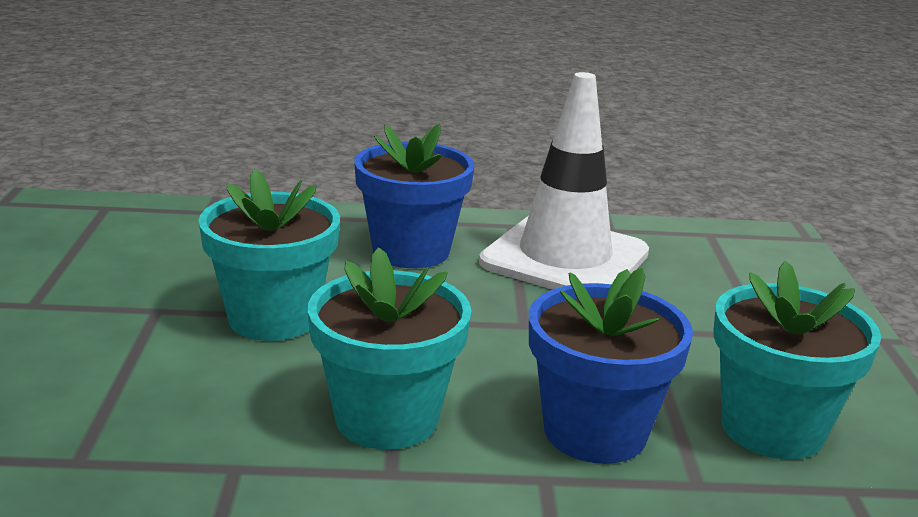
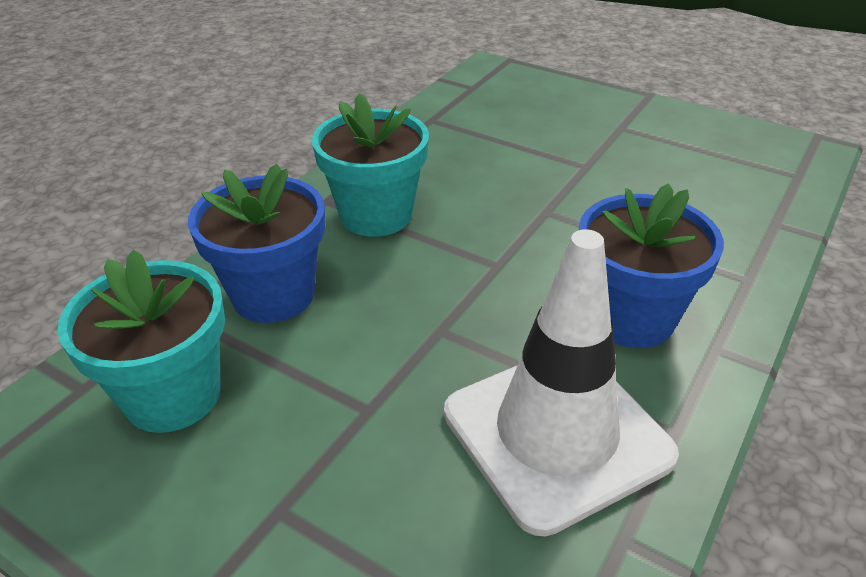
camera: 125 degrees right, 15 degrees up
turquoise flower pot [198,169,340,341] -> none

